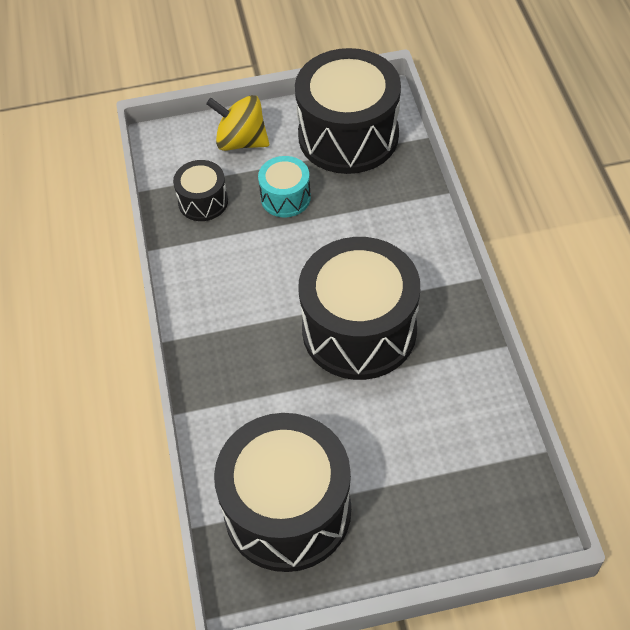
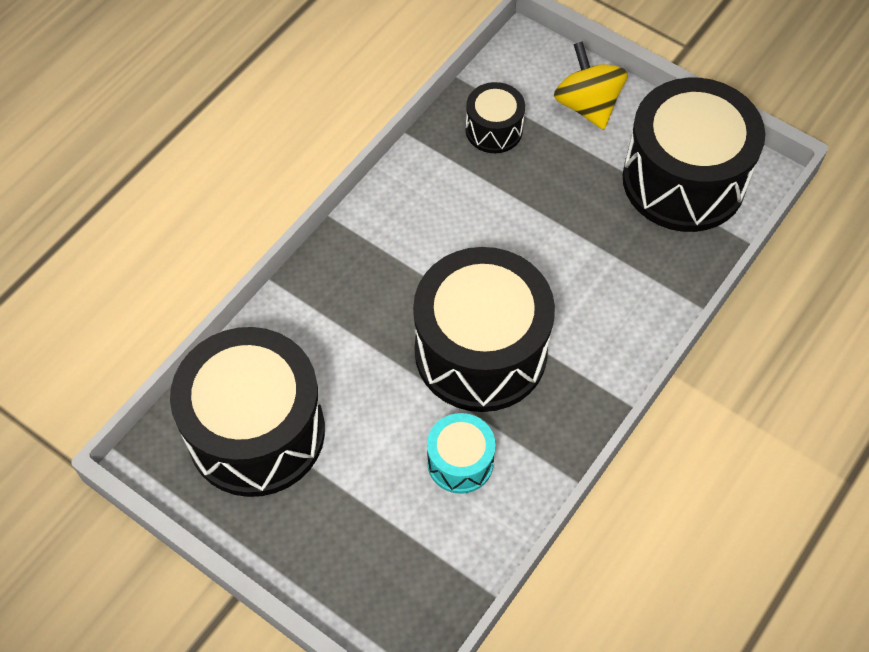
camera: 45 degrees right, 5 degrees up
turquoise drum [258,156,311,217] -> turquoise drum moved to [427,413,496,494]

